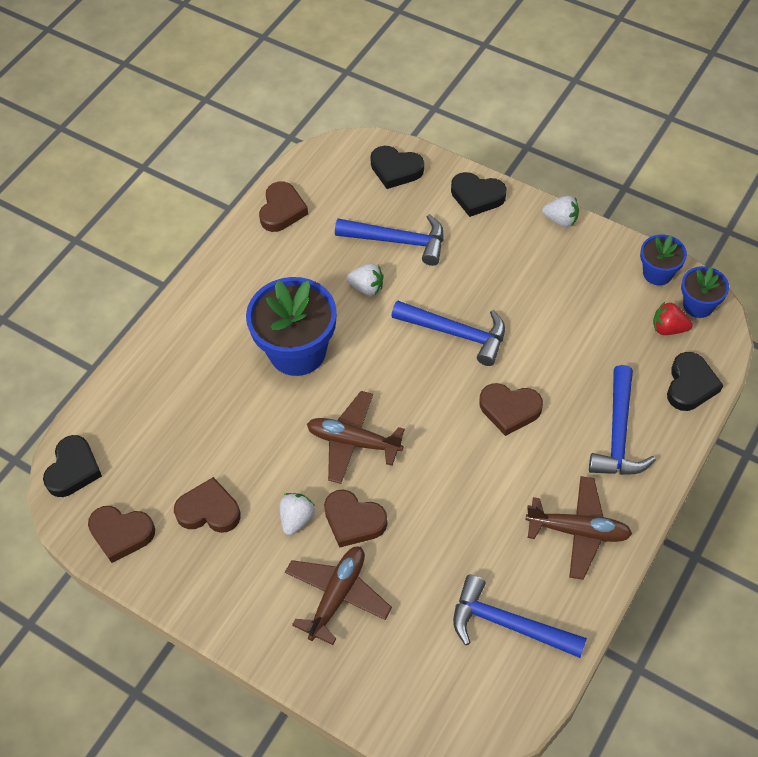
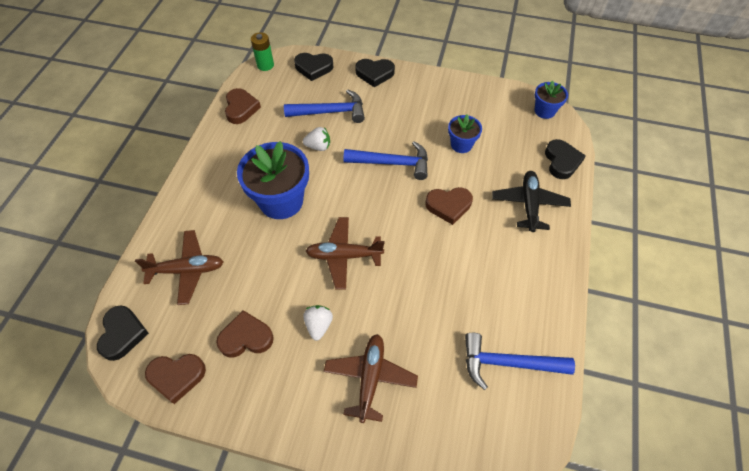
camera: 20 degrees left, 0 degrees up
brown heart [324,489,388,548] -> none
brown plane [525,476,632,580] -> brown plane moved to [135,230,223,305]
white strawberry [542,196,579,227] -> none
blue hammer [589,365,656,475] -> black plane [492,171,571,232]
blue flower pot [640,234,687,285] -> blue flower pot moved to [448,114,482,153]
red strawberry [653,302,693,335] -> none
none -> green battery [251,32,274,71]

